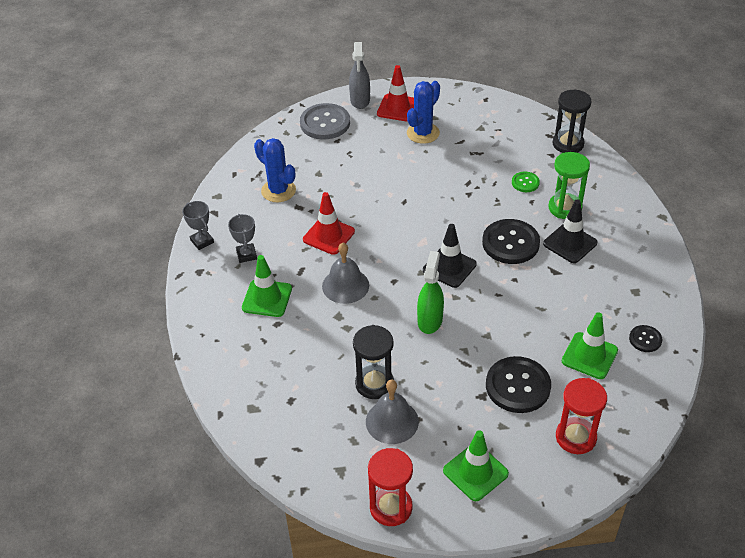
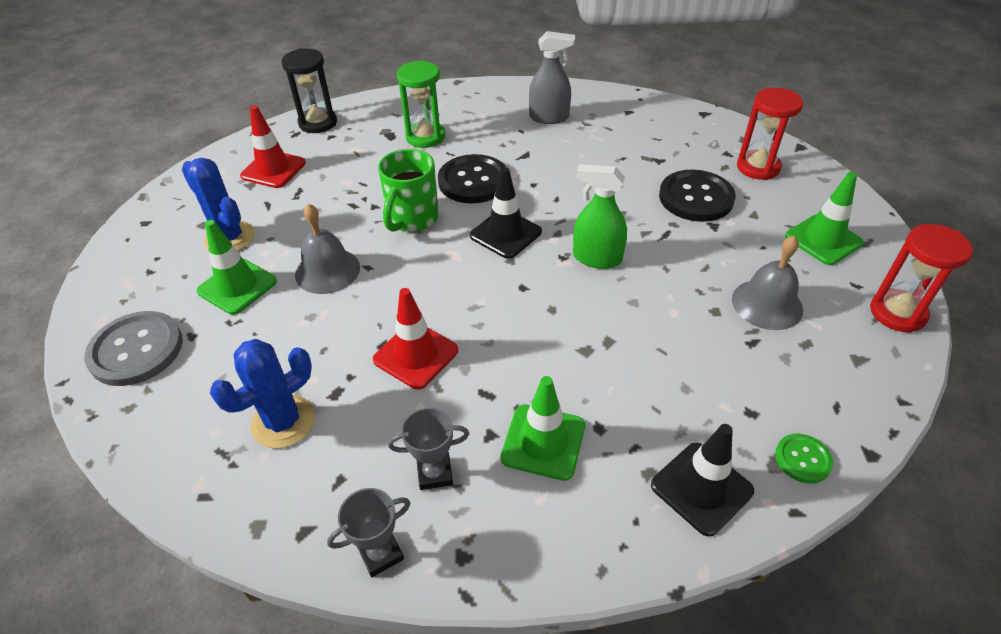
camera: 85 degrees left, 0 degrees up
grey bell [322,243,369,304] -> grey bell moved to [295,204,360,294]
grey spray bottle [349,42,370,109] -> grey spray bottle moved to [529,31,575,124]
black hourglass [353,325,394,399] -> none
red traffic cone [377,65,414,122] -> red traffic cone moved to [240,106,306,188]
green button [512,171,540,192] -> green button moved to [775,434,833,484]
black traffic cone [543,200,597,263] -> black traffic cone moved to [651,424,754,537]
green traffic cone [562,312,618,379] -> green traffic cone moved to [197,220,277,315]
black button [629,325,662,352] -> none
none -> green mug [378,149,439,232]

